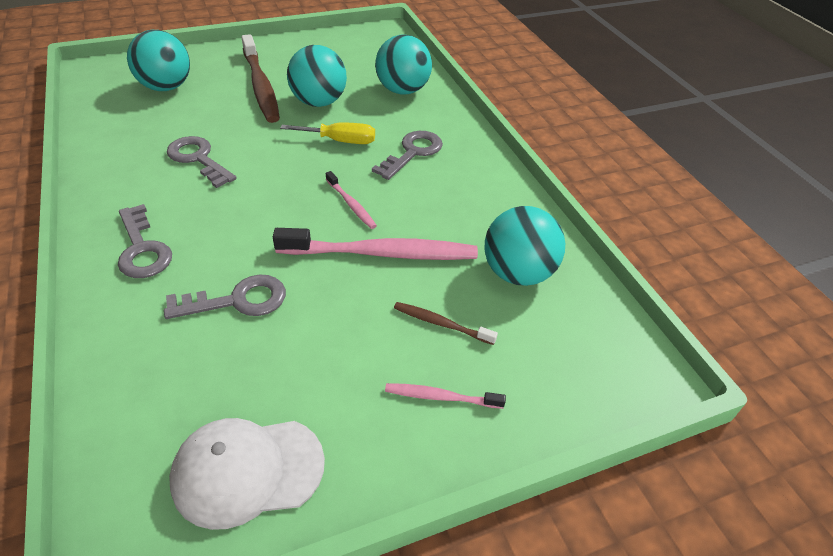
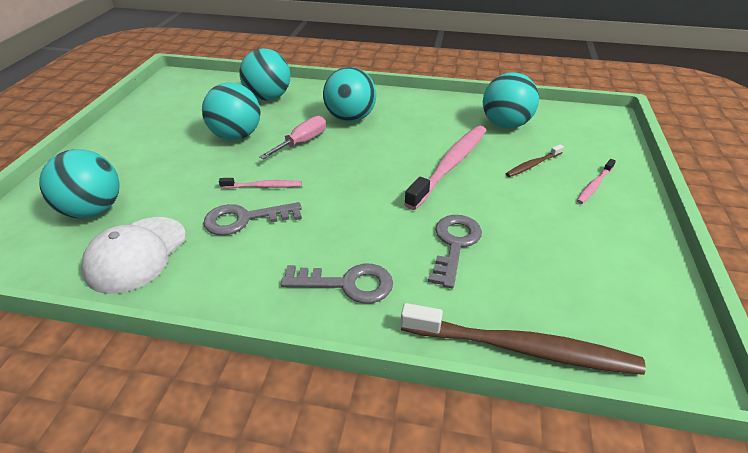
camera: 55 degrees left, 5 degrees down
white cap [169,418,325,530] -> white cap moved to [81,217,186,294]
brown toothbrush [241,34,280,123] -> brown toothbrush moved to [401,303,646,375]
yellow screwdriver [280,122,375,144] -> pink screwdriver [259,116,326,159]
pink toothbrush [326,171,377,229] -> pink toothbrush moved to [219,178,302,189]
grey key [372,131,443,180] -> turquoise ball [323,67,376,122]

